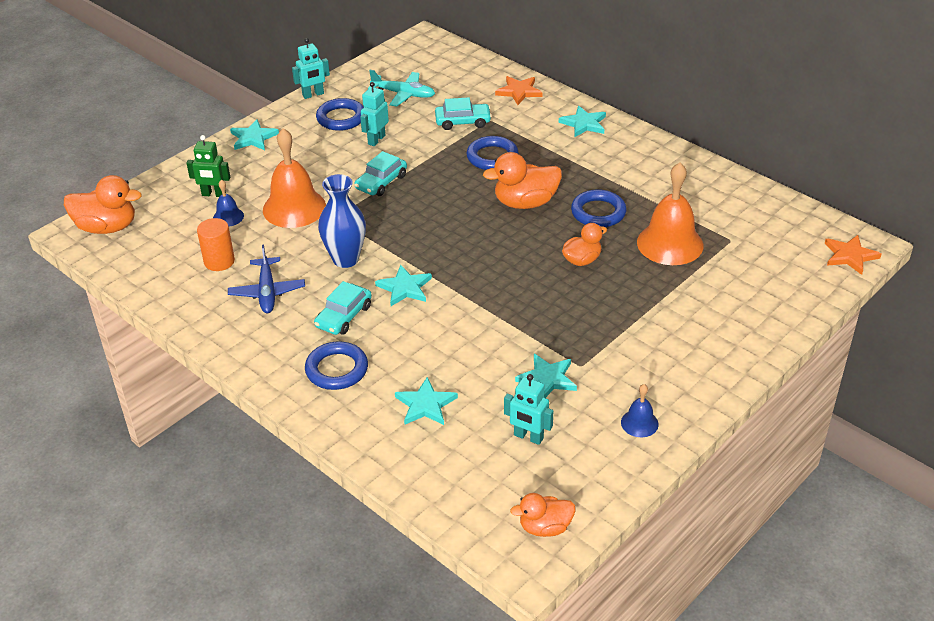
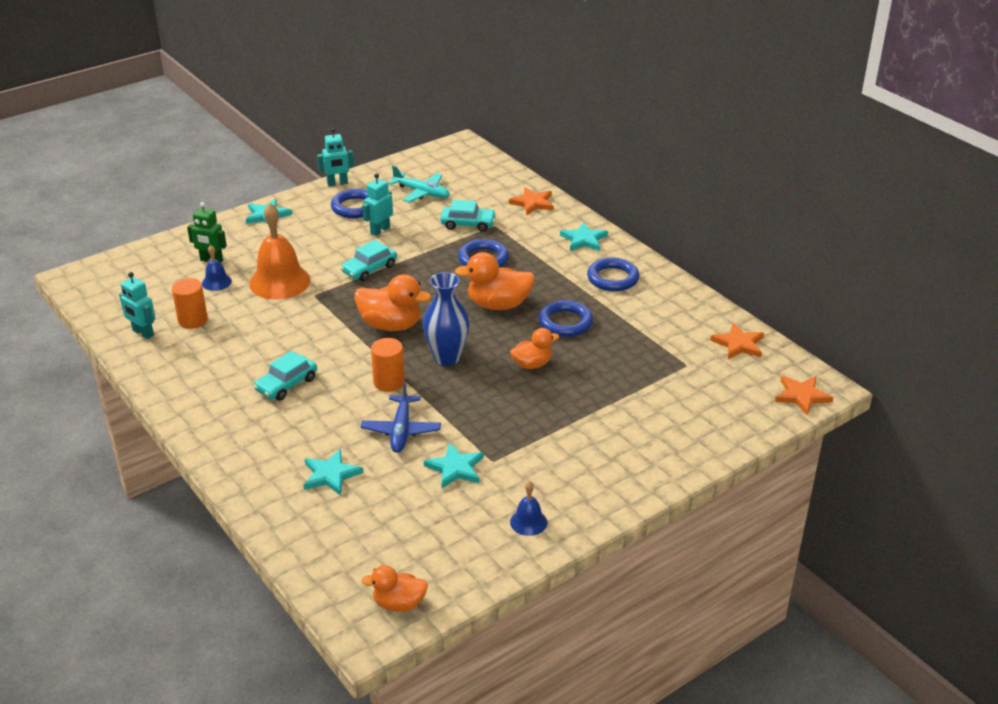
camera: 10 degrees right, 5 degrees down
orange duck [64,175,142,234] -> orange duck moved to [354,274,431,331]
blue plane [228,245,305,313] -> blue plane moved to [361,381,441,453]
blue ring [305,341,368,390] -> blue ring moved to [587,257,639,291]
blue vase [318,174,366,268] -> blue vase moved to [422,272,470,366]
turquoise star [375,265,432,306] -> none
turquoise robot [504,374,553,445] -> turquoise robot moved to [119,272,155,339]
orange bell [637,162,703,265] -> none
none -> orange cylinder [371,338,405,392]
none -> orange star [710,323,764,359]

